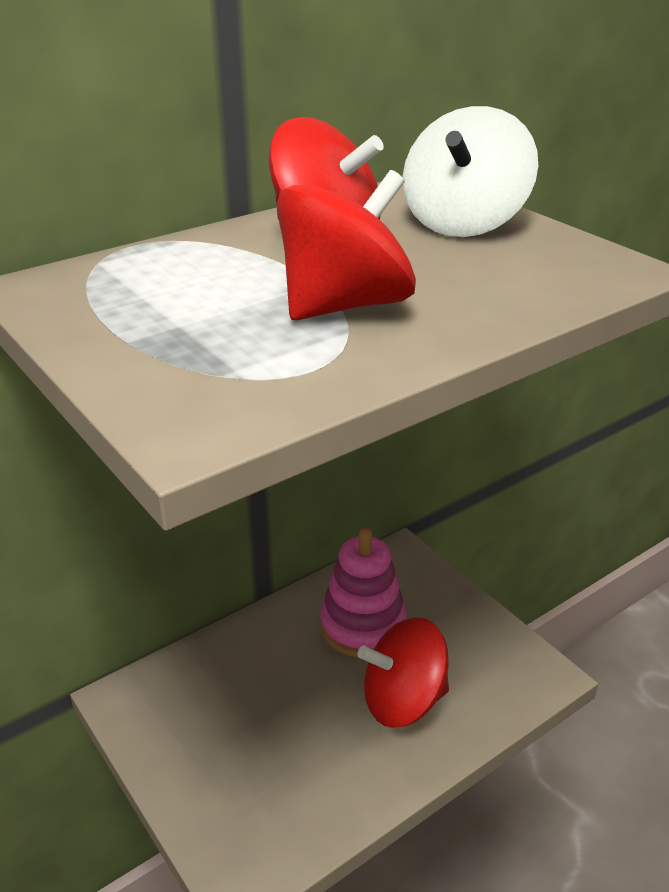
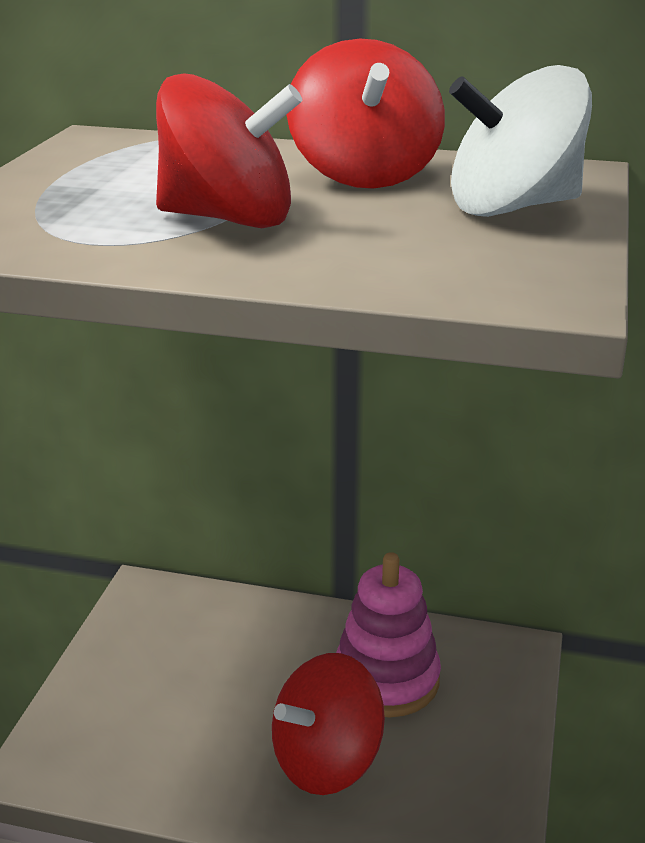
camera: 50 degrees right, 5 degrees down
red spinning top [358,617,449,728] -> red spinning top turned 75 degrees counterclockwise [272,653,385,795]

